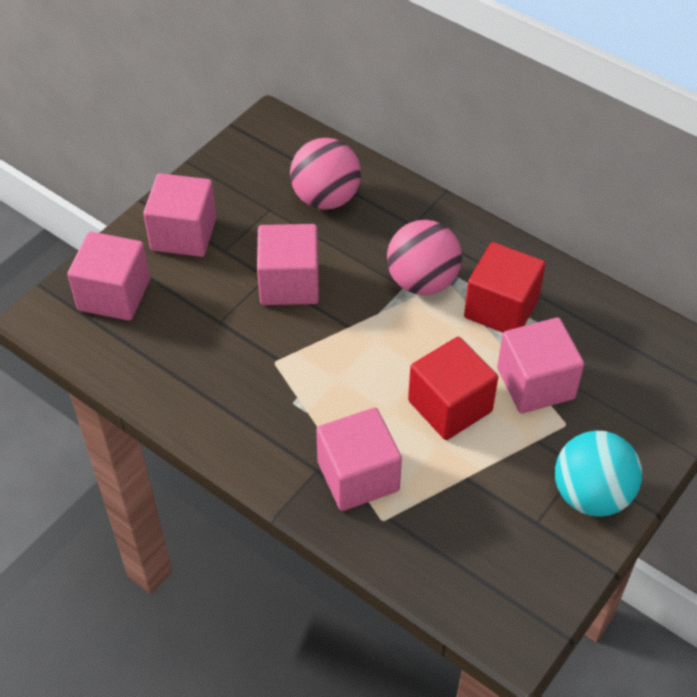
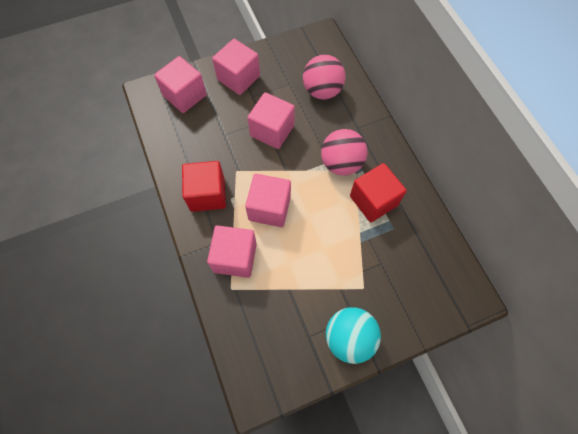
camera: 30 degrees right, 15 degrees up
red cube [408,337,498,440] -> red cube moved to [182,161,226,212]
pink cube [497,318,584,413] -> pink cube moved to [245,174,291,227]

